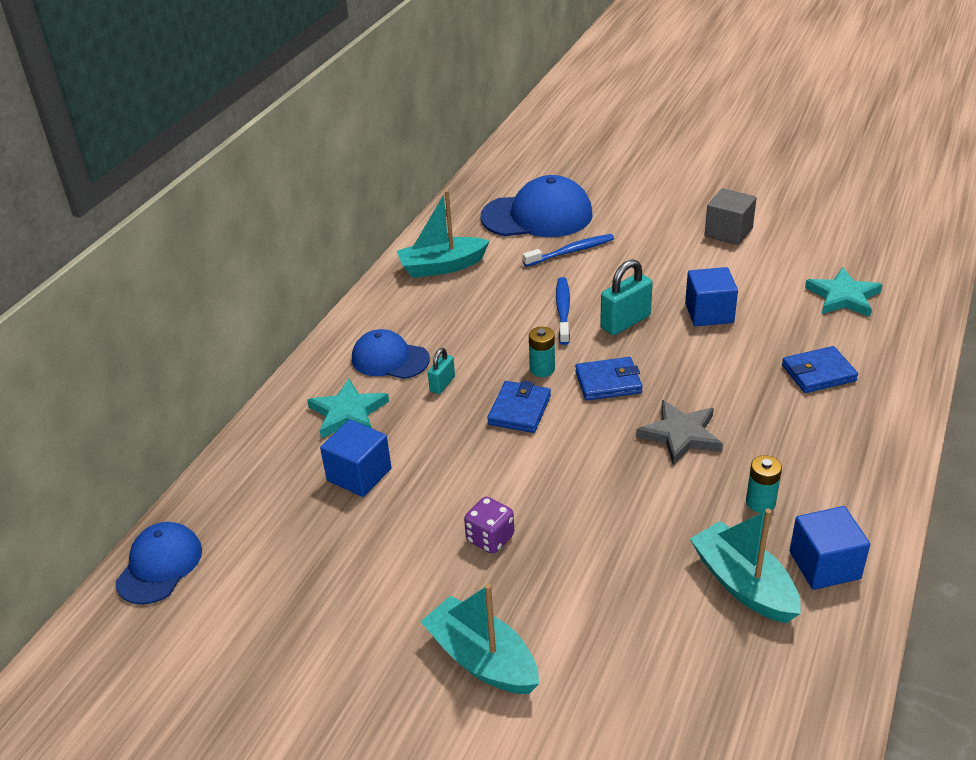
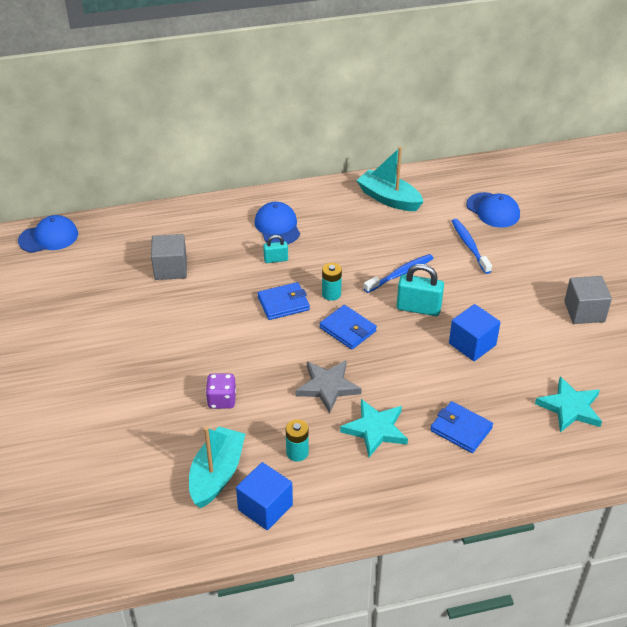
camera: 50 degrees right, 5 degrees up
turquoise star [307,378,389,439] -> turquoise star moved to [340,399,408,457]
blue cube [320,420,391,497] -> grey cube [151,234,187,280]
turquoise boat [420,584,539,694] -> none
purple dice [464,497,514,554] -> purple dice moved to [206,373,236,409]
blue cap [480,175,592,237] -> blue cap [466,192,520,228], size x0.61
blue toothbrush [523,234,614,267] -> blue toothbrush turned 135 degrees counterclockwise [452,219,492,274]

